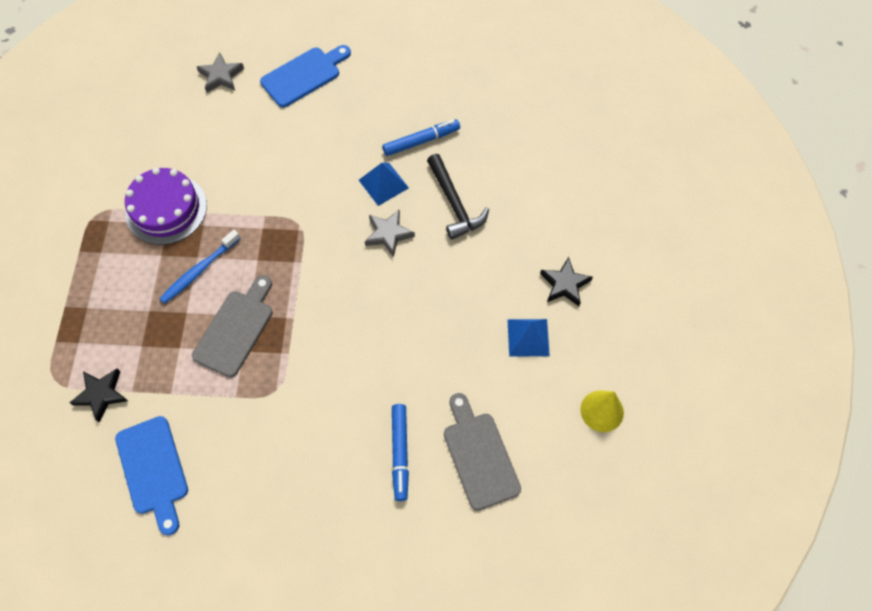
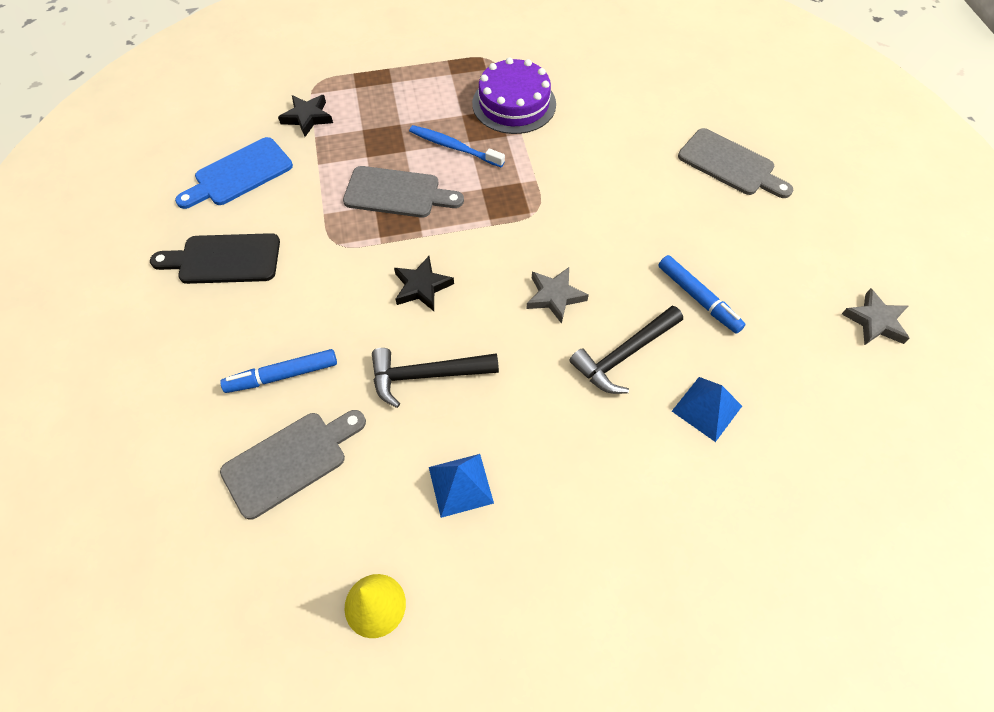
camera: 75 degrees right, 5 degrees down
grey star [197,52,244,93] -> grey star moved to [842,288,909,346]
blue cutting board [260,45,351,107] -> grey cutting board [678,128,793,198]
blue pyramid [359,163,409,206] -> blue pyramid moved to [672,377,742,442]
black star [540,257,593,306] -> black star moved to [394,256,454,311]
none -> black cutting board [150,233,280,284]
none -> black hammer [372,348,499,408]

